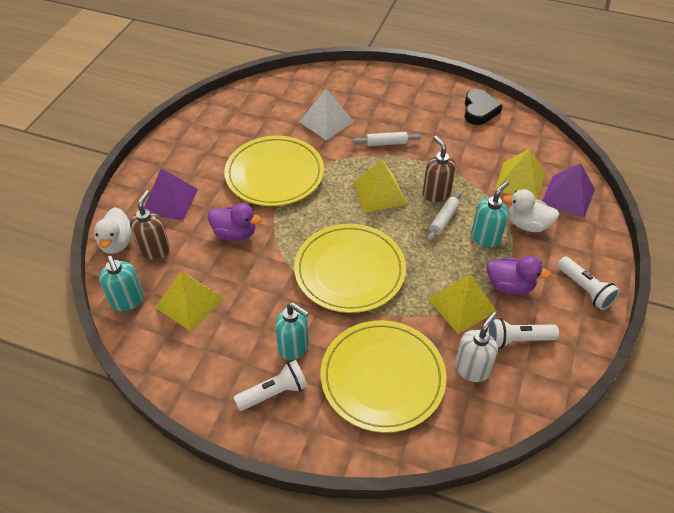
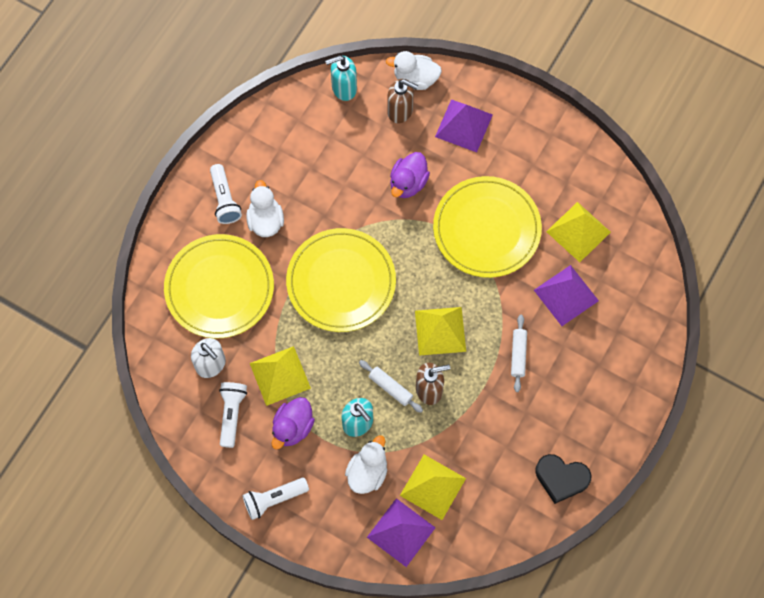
camera: 100 degrees right, 20 degrees up
yellow pyramid [155,272,224,331] -> yellow pyramid moved to [546,202,611,262]
turquoise soap dispenser [275,303,309,360] -> white duck [246,180,284,237]
white pyramid [299,89,354,141] -> purple pyramid [534,265,599,326]

